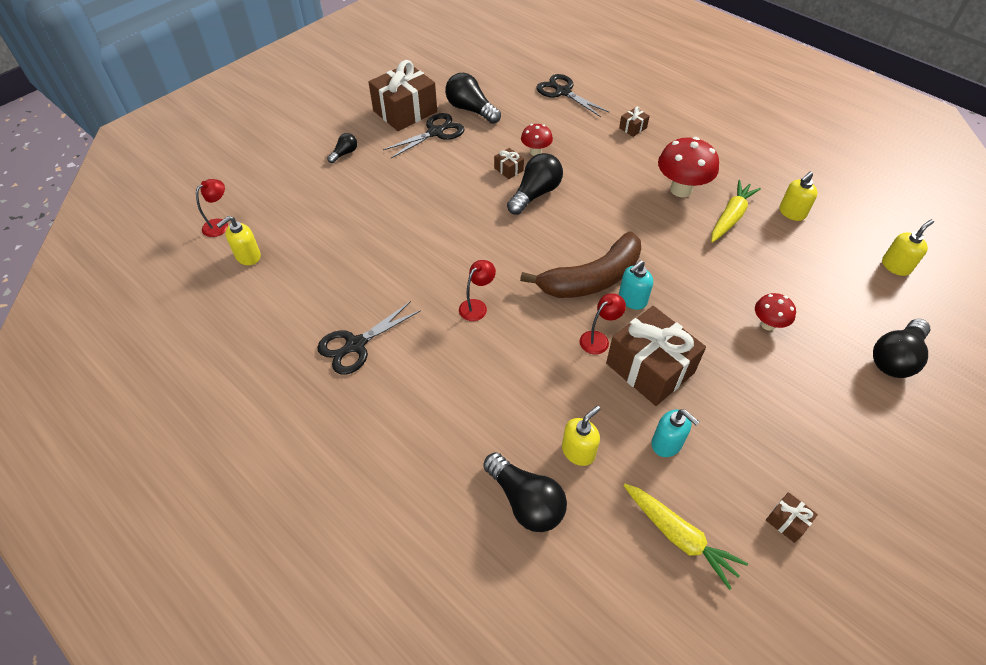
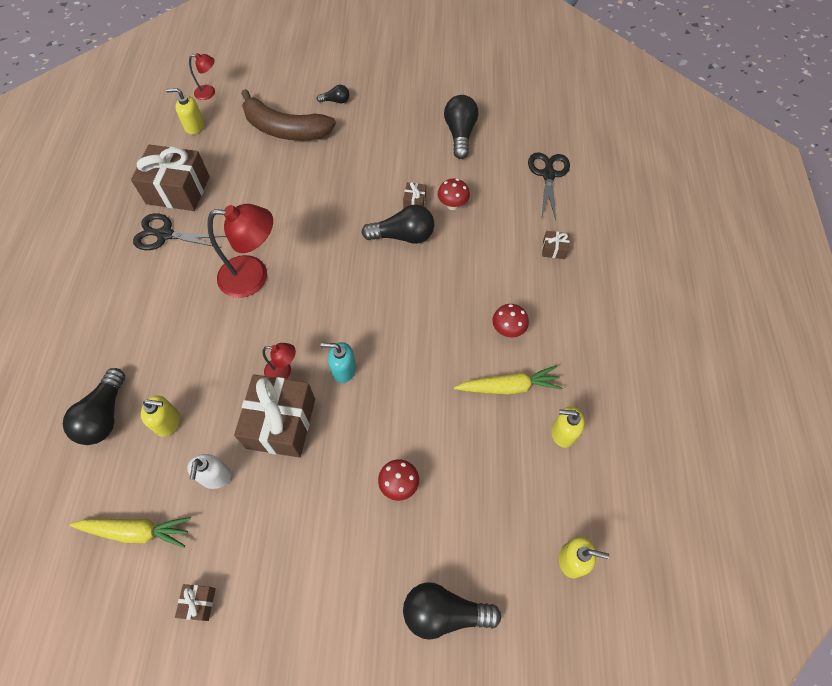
camera: 50 degrees right, 10 degrees up
brown gift [368,60,437,131] -> brown gift moved to [131,144,210,211]
black scissors [383,113,465,158] -> none
red lamp [459,260,496,321] -> red lamp [207,204,273,298], size x2.00
brown banana [520,232,641,298] -> brown banana moved to [241,89,336,141]
yellow carrot [624,484,748,590] -> yellow carrot turned 90 degrees counterclockwise [70,517,191,548]
turquoise soap dispenser [651,409,699,457] -> white soap dispenser [187,454,231,489]
red mushroom [658,137,719,197] -> red mushroom [492,304,529,338], size x0.57

